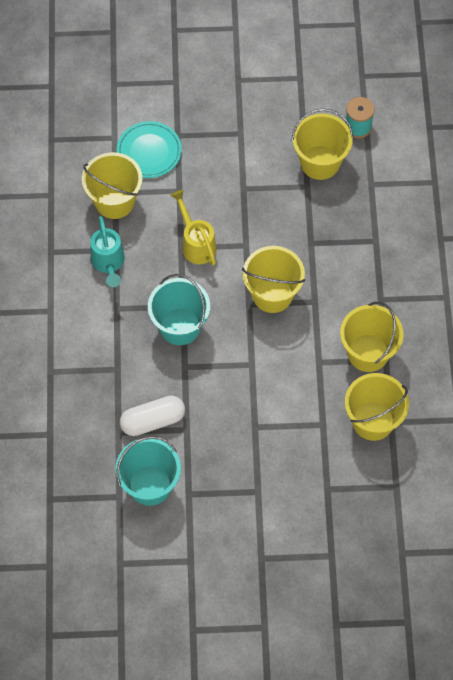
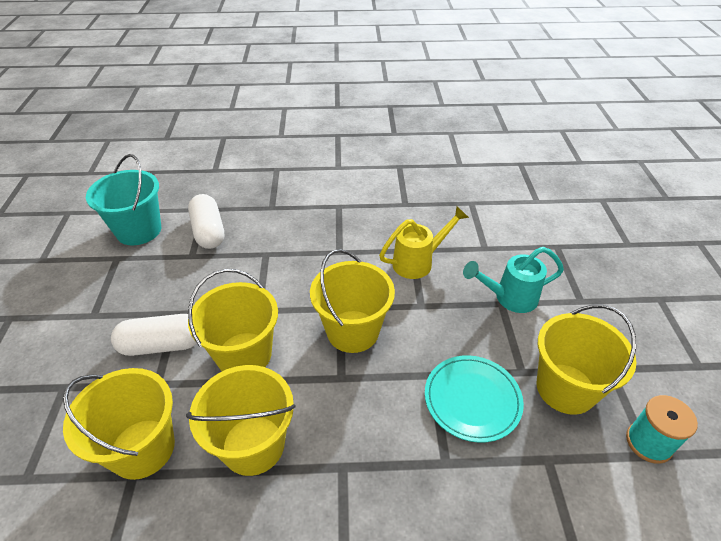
camera: 90 degrees right, 20 degrees down
yellow bucket [82,152,142,219] -> yellow bucket moved to [188,269,278,371]
turquoise watering can [90,216,125,287] -> turquoise watering can moved to [463,247,564,313]
turquoise plate [117,121,182,178] -> turquoise plate moved to [425,355,524,443]
turquoise bucket [148,274,210,345] -> none
none -> white capsule [111,314,197,356]

